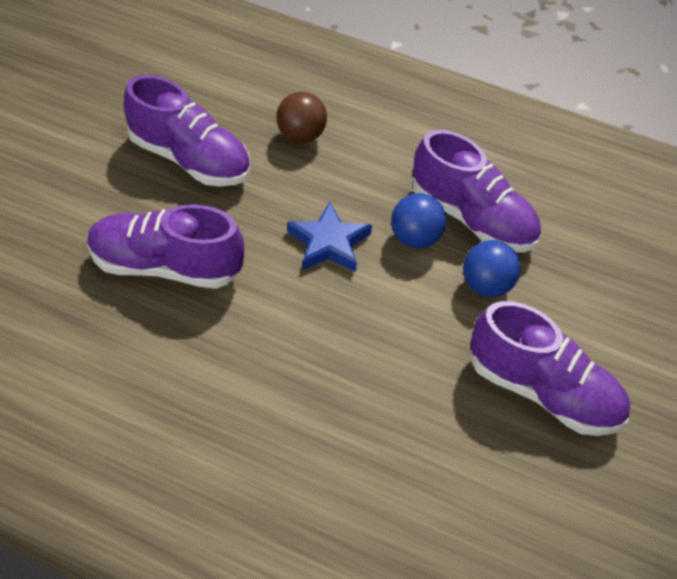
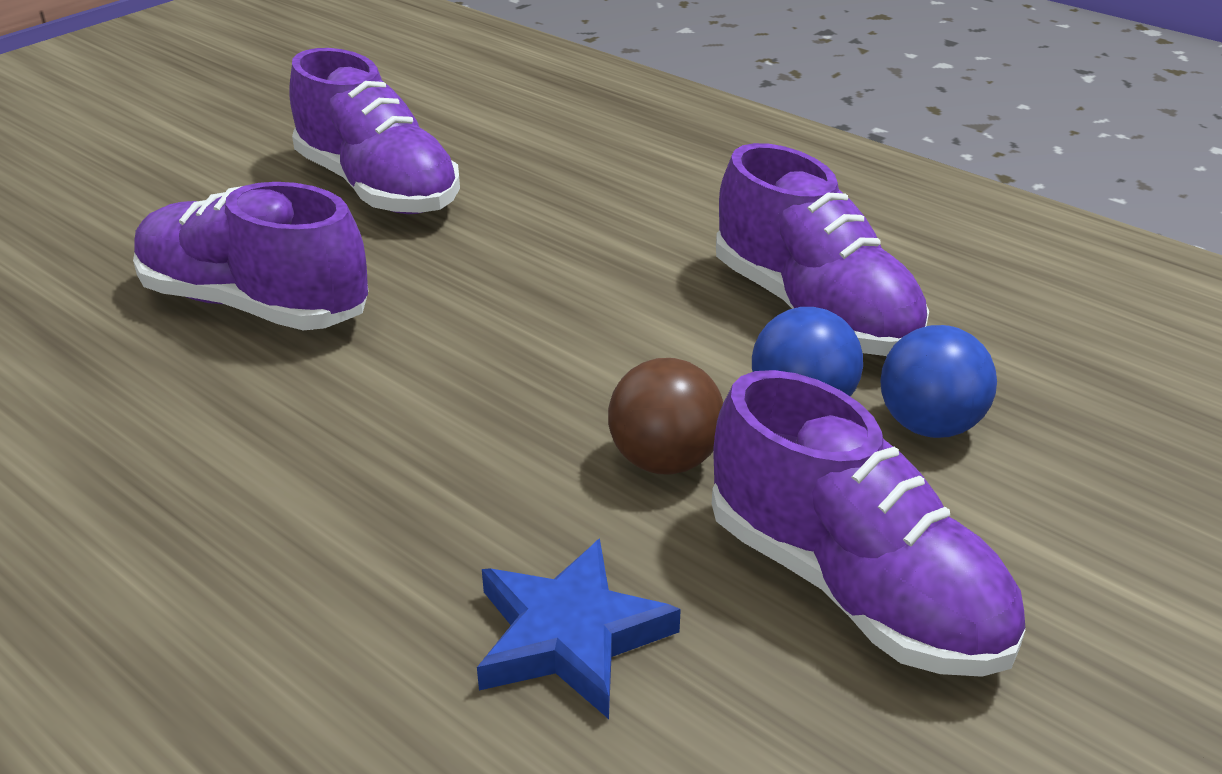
camera: 20 degrees right, 15 degrees down
brown ball [276,92,327,143] -> brown ball moved to [608,358,723,475]
blue star [287,201,372,272] -> blue star moved to [477,538,681,719]
blue ball [391,193,446,248] -> blue ball moved to [880,325,997,438]

